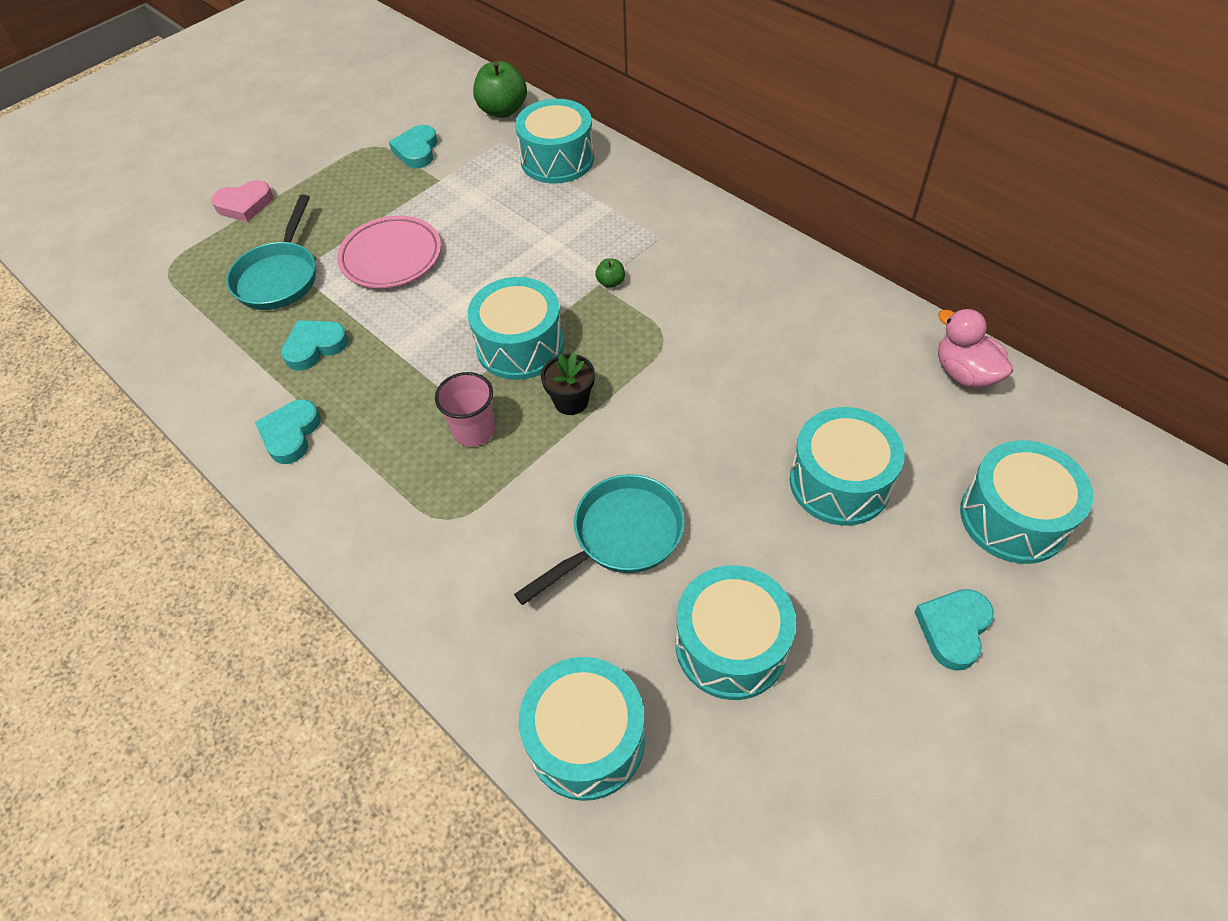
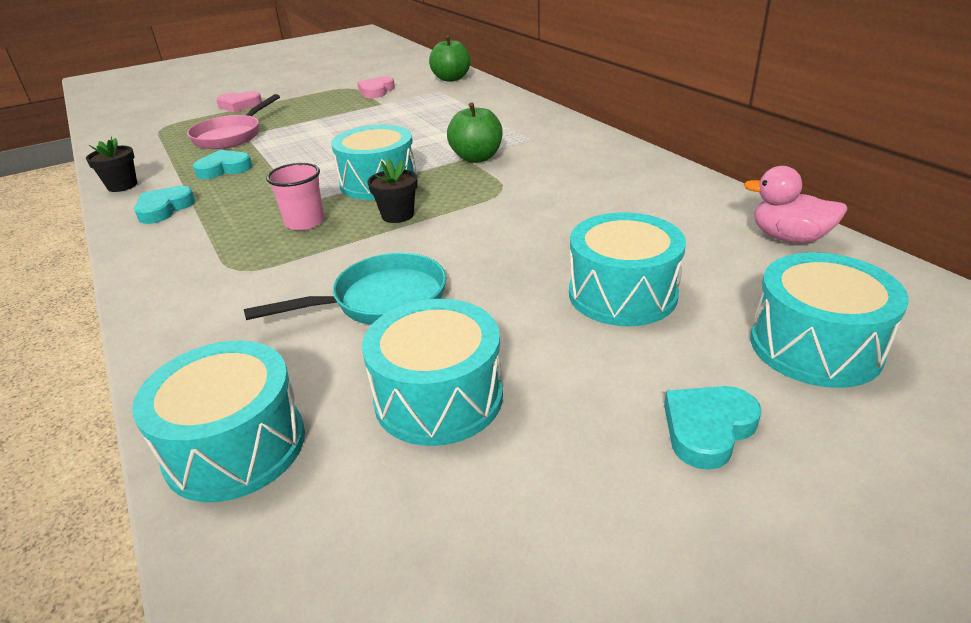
camera: 15 degrees right, 20 degrees down
turquoise pan [226,194,316,310] -> pink pan [187,94,280,149]
pink plate [337,216,441,288] -> none
turquoise heart [389,125,438,168] -> pink heart [357,76,395,98]
turquoise drum [515,99,594,184] -> none
green apple [595,258,625,288] -> green apple [447,103,503,163], size x2.14
pink duck [938,309,1013,388] -> pink duck turned 45 degrees counterclockwise [743,166,848,243]
none -> black flower pot [86,136,137,192]

